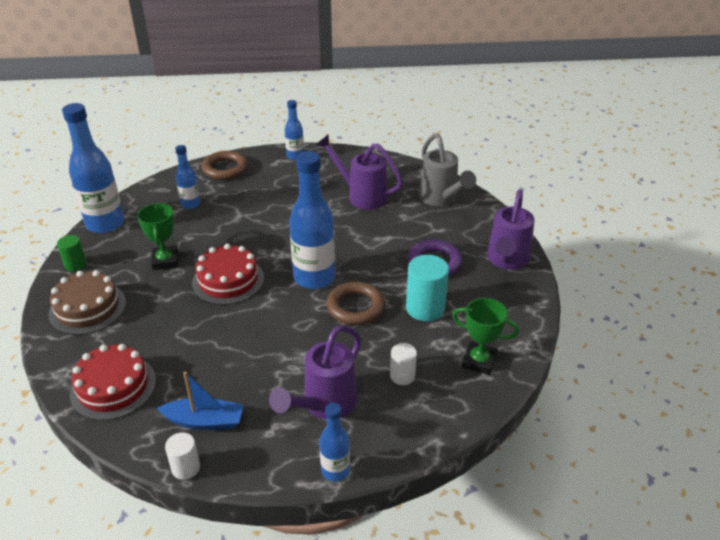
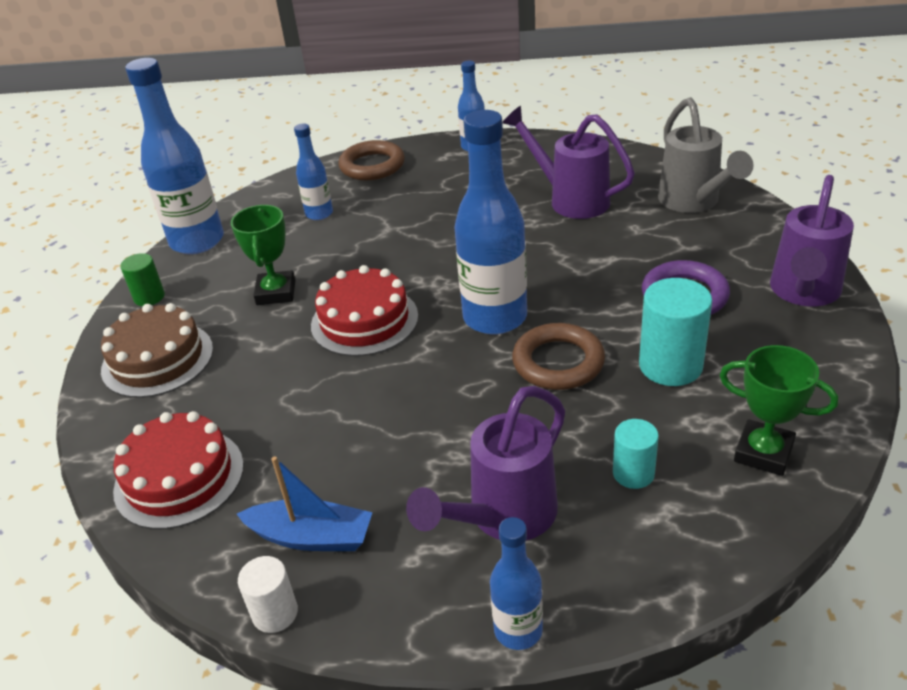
camera: 10 degrees right, 0 degrees up
white cylinder [390,343,417,385] -> turquoise cylinder [613,419,659,489]

